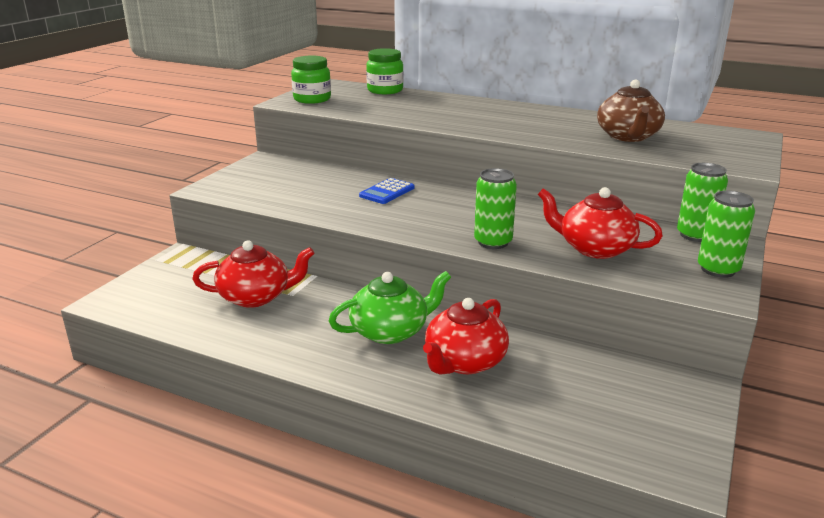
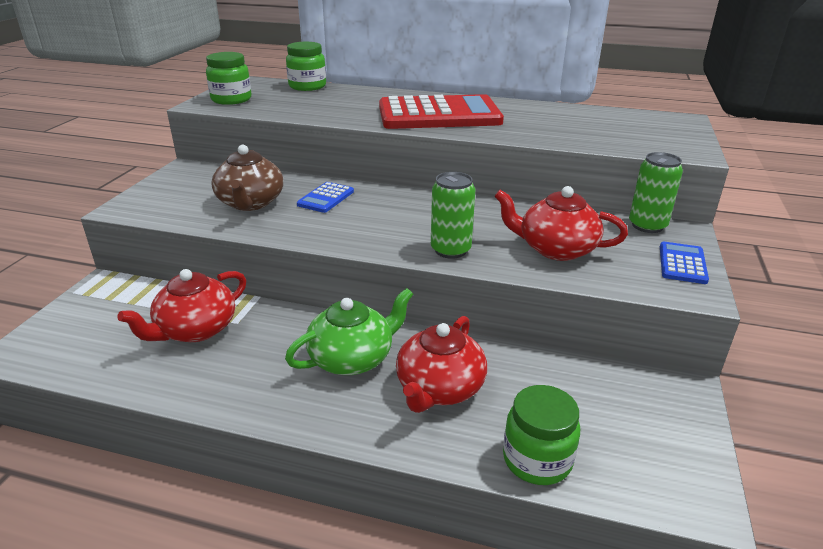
camera: 10 degrees left, 5 degrees up
red teapot [192,240,314,308] -> red teapot turned 150 degrees clockwise [118,269,246,342]
brown teapot [597,79,665,142] -> brown teapot moved to [211,145,283,211]
green can [698,191,755,278] -> blue calculator [660,242,709,284]
none -> red calculator [379,94,504,129]
none -> green jar [503,385,580,485]

